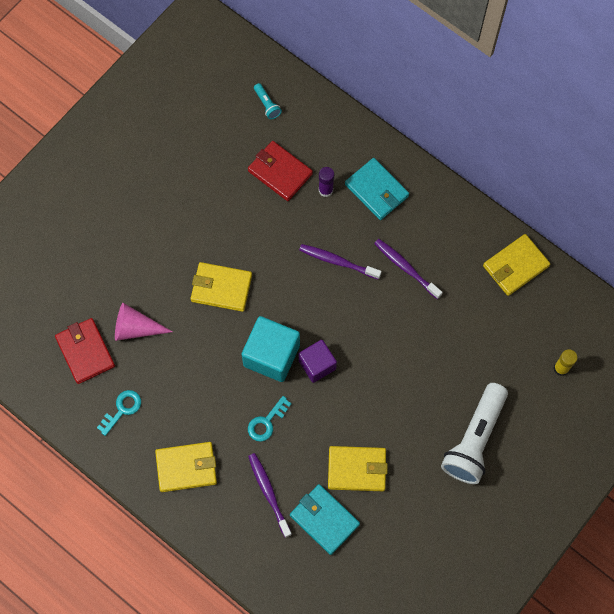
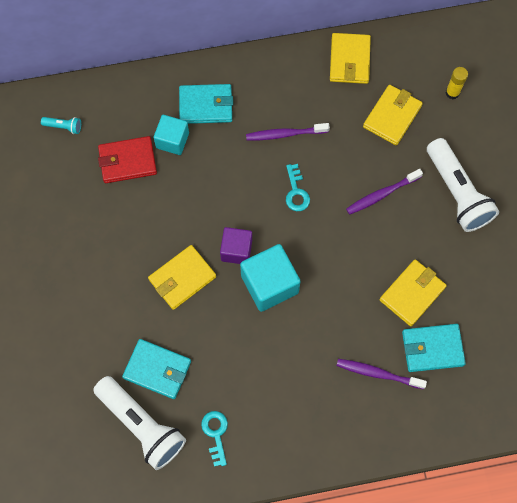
camera: 50 degrees left, 0 degrees up
red wallet [55,318,115,384] -> white flashlight [93,376,186,470]
pink cone [115,303,173,341] -> turquoise wallet [122,339,191,399]
yellow wallet [155,442,217,492] -> yellow wallet moved to [363,85,423,146]
turquoise key [248,396,292,442] -> turquoise key moved to [286,164,310,211]
purple cube [298,340,337,383] -> purple cube moved to [220,227,252,264]
purple toothbrush [299,244,382,280] -> purple toothbrush moved to [346,169,423,215]
purple glue stick [319,167,334,197] -> turquoise cube [154,115,189,155]

